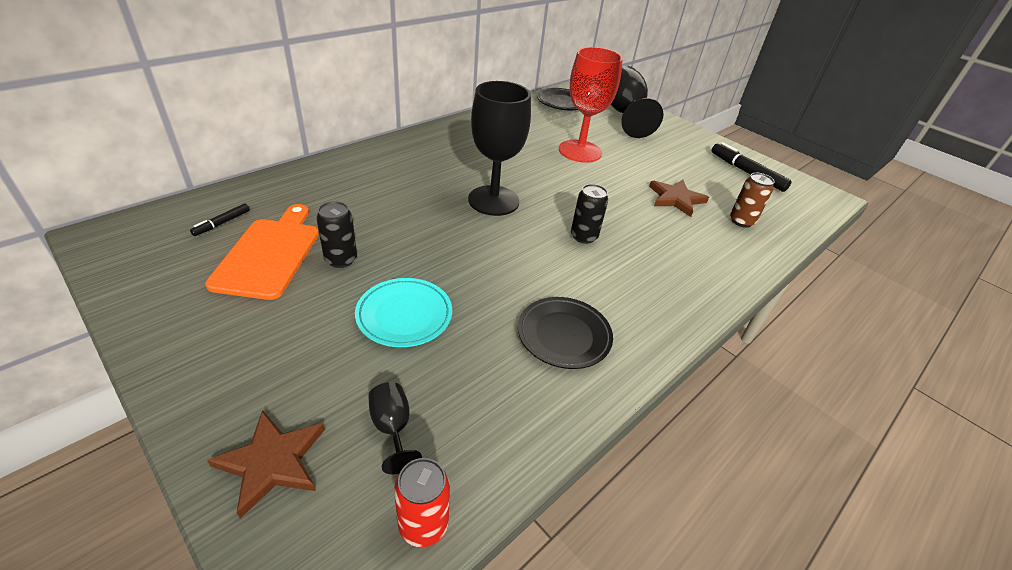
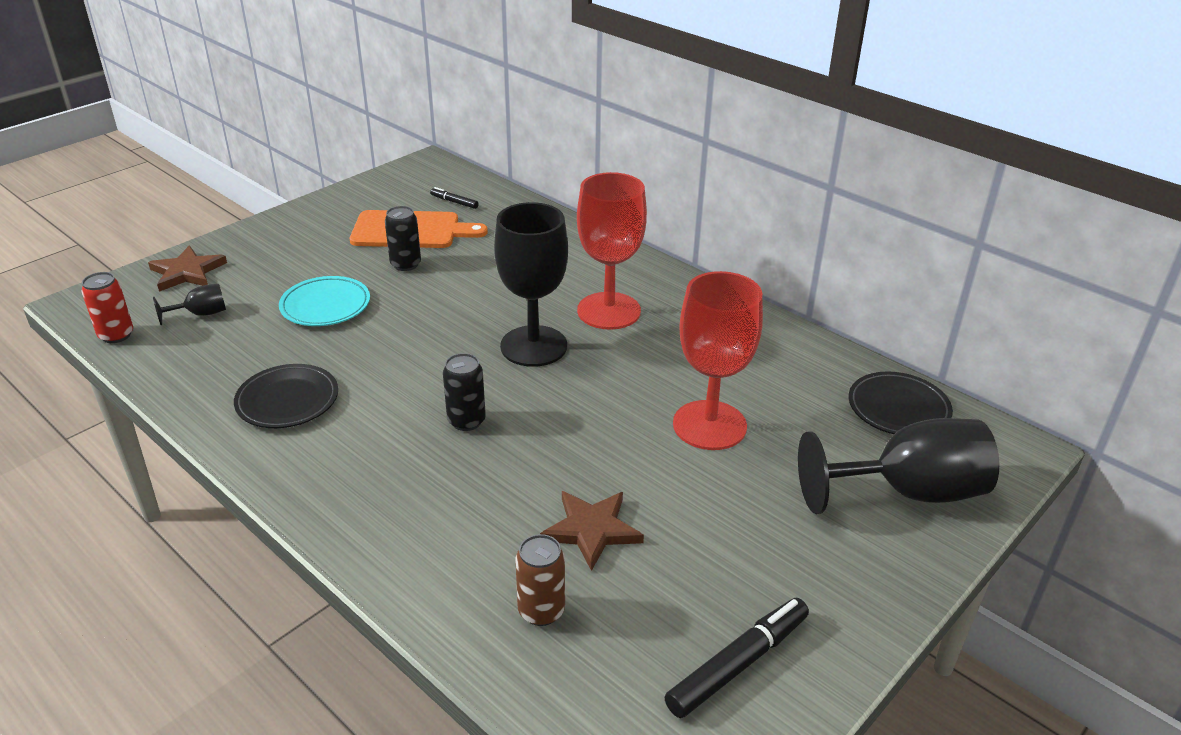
camera: 90 degrees right, 5 degrees down
none -> red goblet [577,172,647,330]

